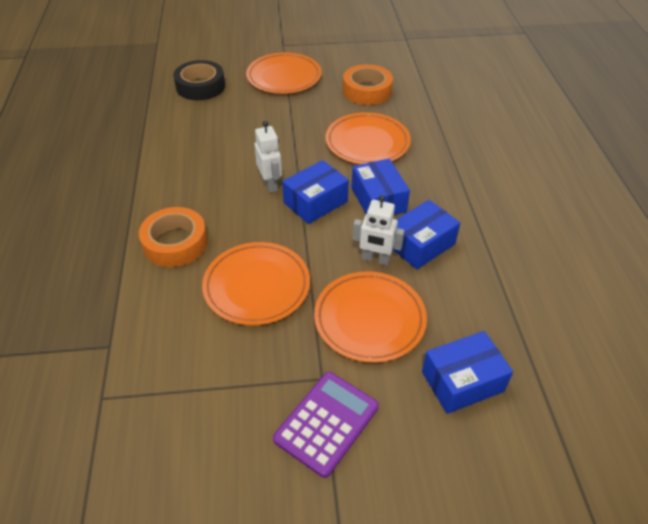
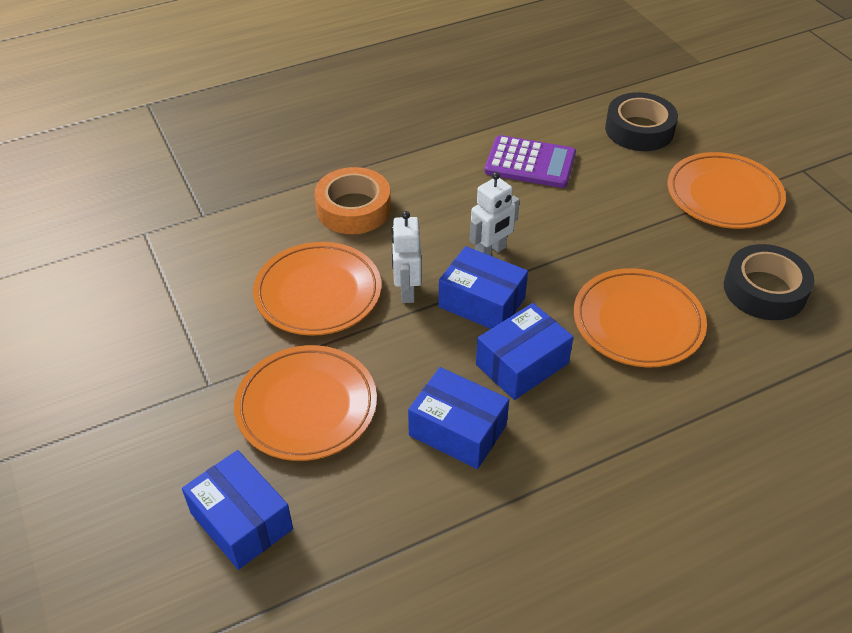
camera: 70 degrees right, 0 degrees up
purple calculator [273,372,379,478] -> purple calculator moved to [485,135,576,188]
orange tape [343,64,393,105] -> black tape [724,244,814,320]
white robot [353,195,404,266] -> white robot moved to [391,211,421,303]

